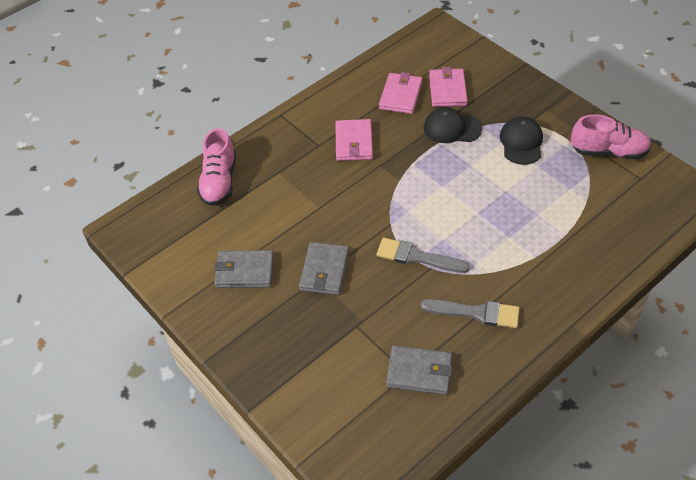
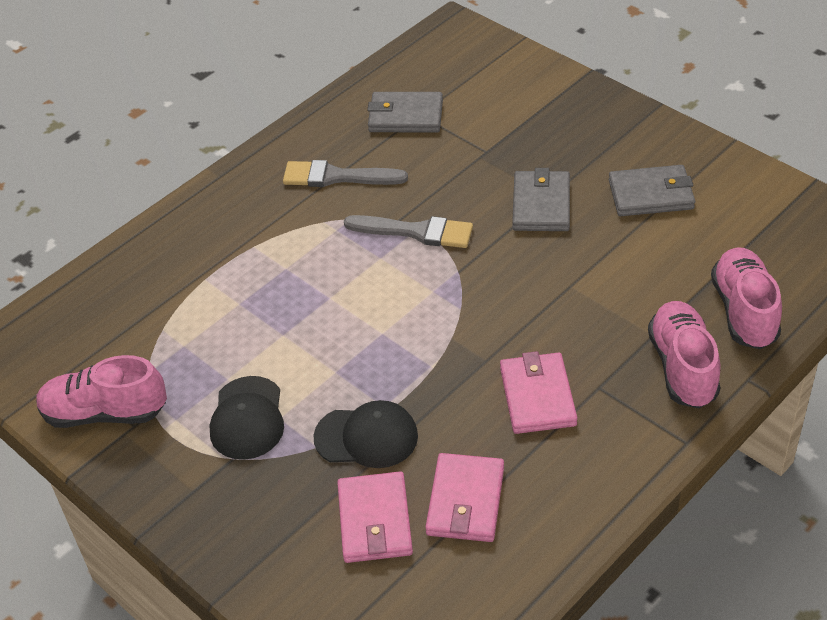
camera: 175 degrees right, 5 degrees down
none -> pink shoe [648,301,721,408]

